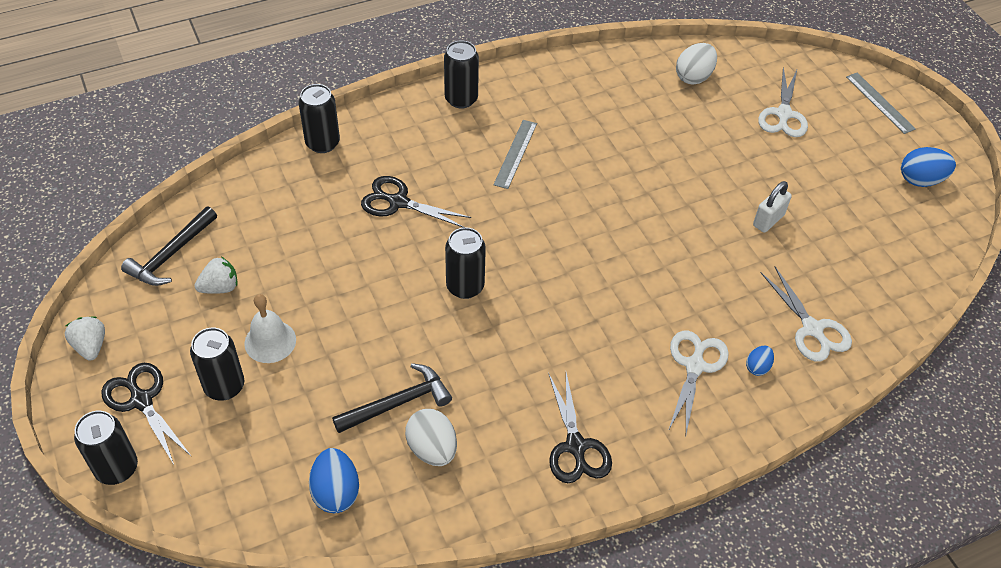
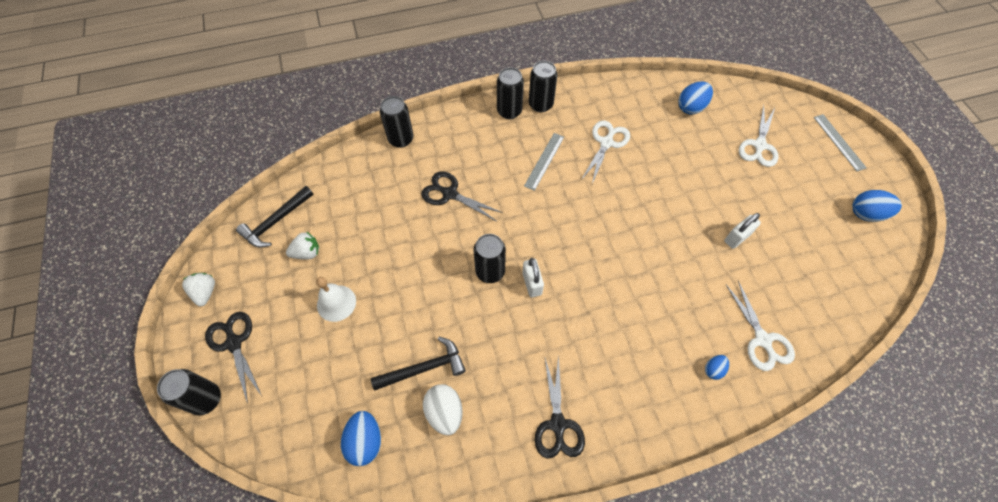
camera: 10 degrees right, 10 degrees up
black can [190,328,244,400] -> black can moved to [529,61,558,112]
white scissors [668,330,729,434] -> white scissors moved to [581,120,630,184]
white egg [676,43,717,85] -> blue egg [678,81,713,115]
none -> white padlock [522,258,544,297]

